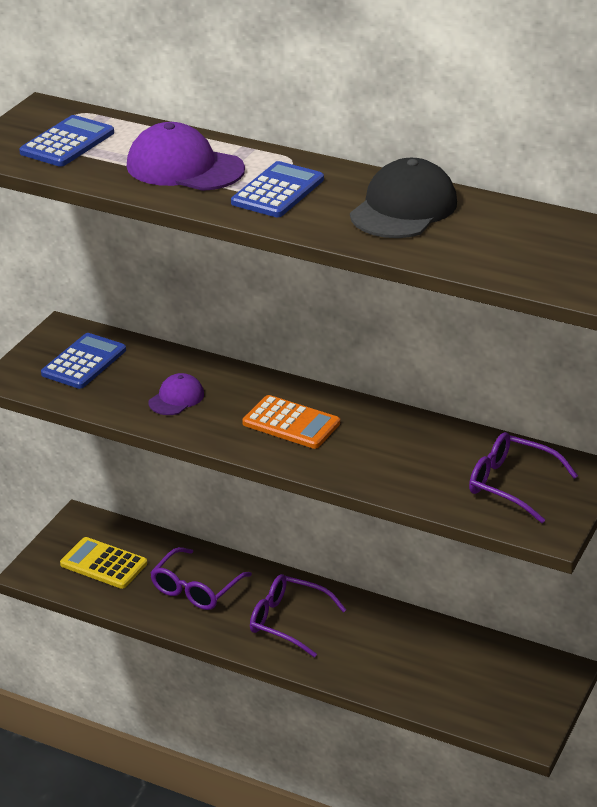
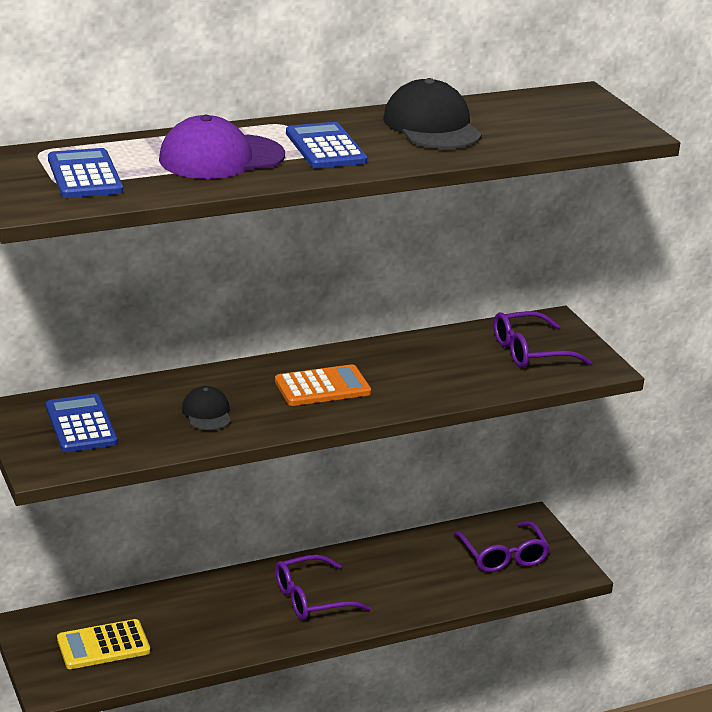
camera: 50 degrees left, 5 degrees down
purple cap [148,373,204,415] -> black cap [182,386,231,431]
purple glasses [150,547,252,610] -> purple glasses moved to [453,521,550,572]

